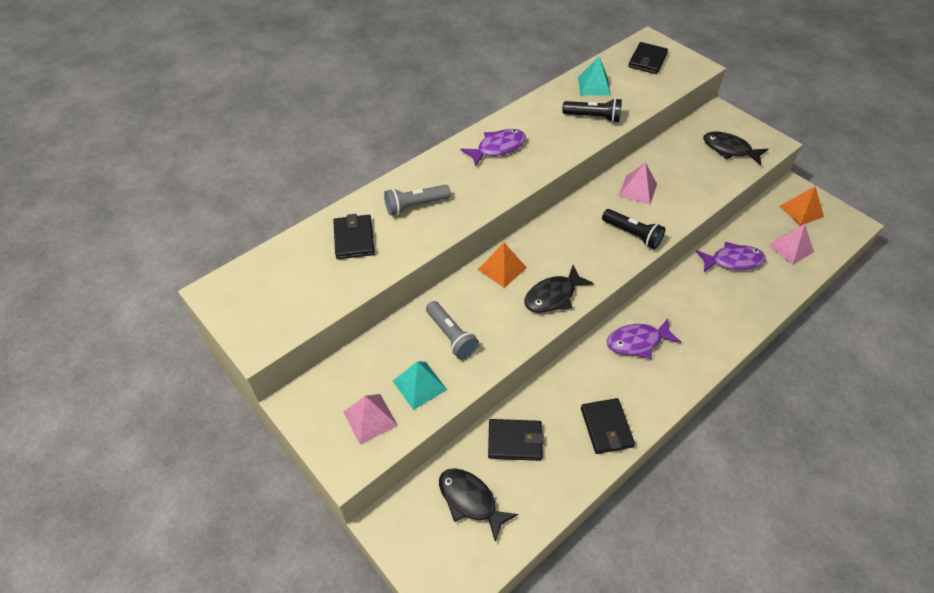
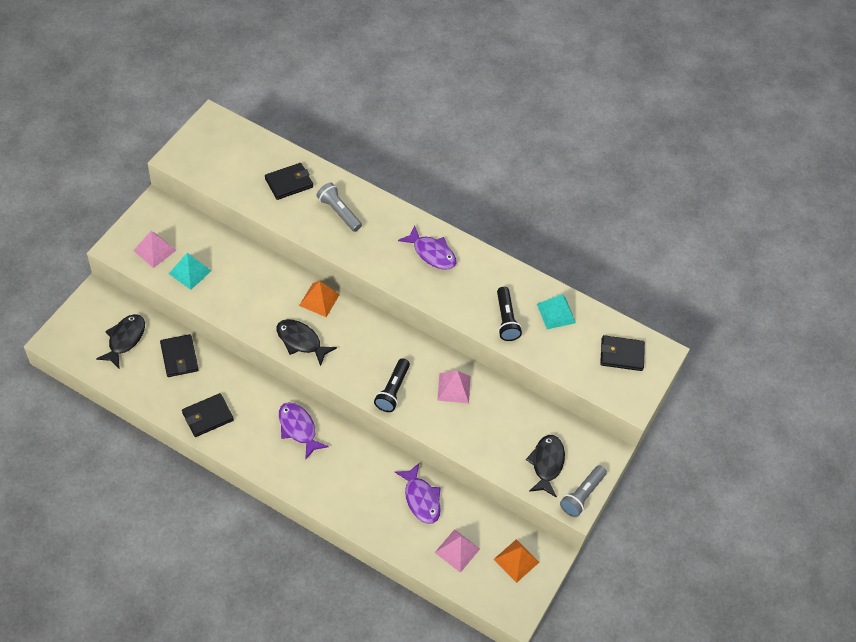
camera: 65 degrees right, 5 degrees up
grey flashlight [426,301,479,360] -> grey flashlight moved to [560,465,607,517]

